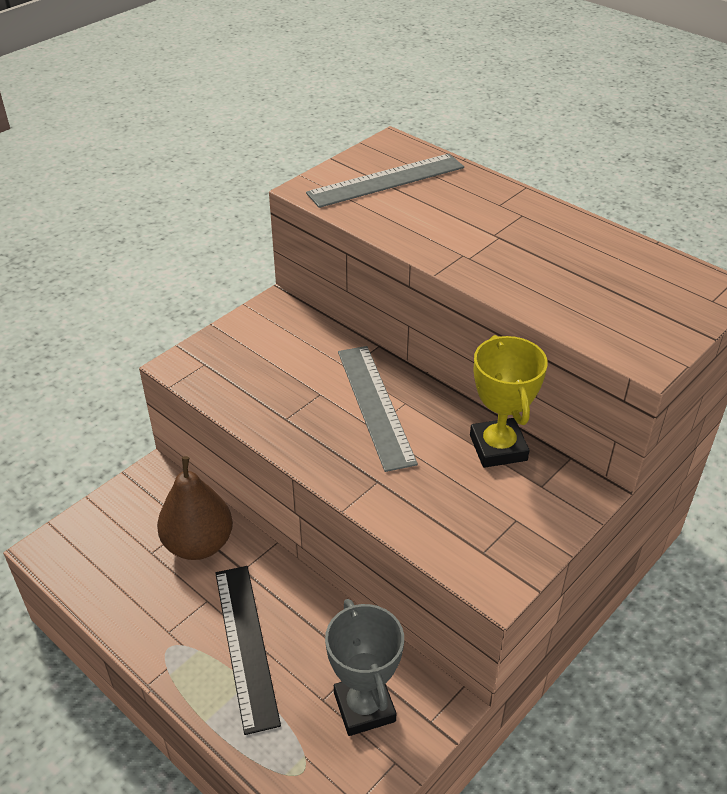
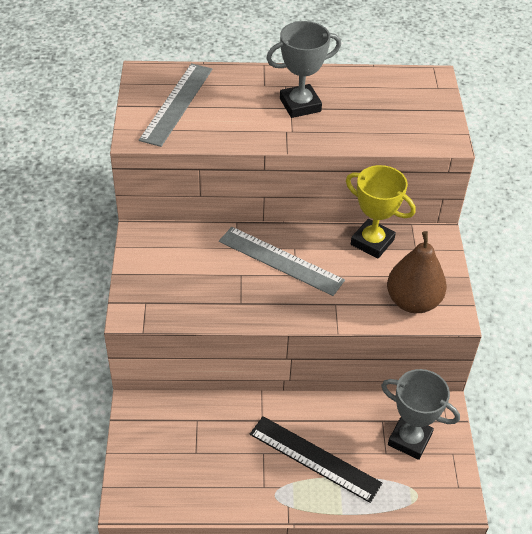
camera: 45 degrees left, 5 degrees up
brown pear [157,456,233,560] -> brown pear moved to [387,231,447,313]
none -> grey trophy [266,21,341,118]

